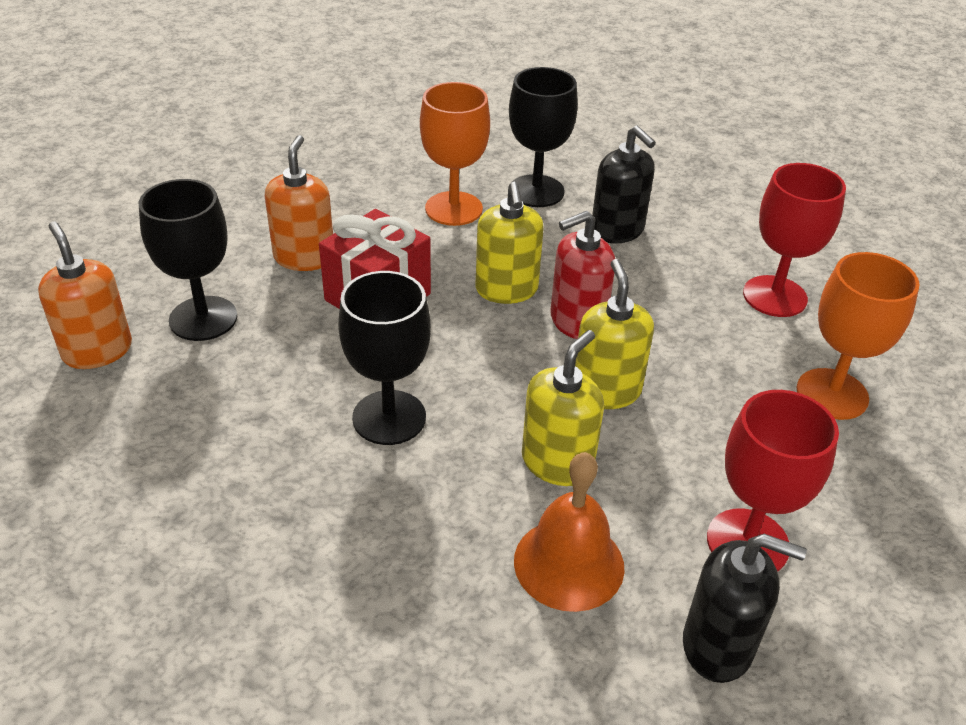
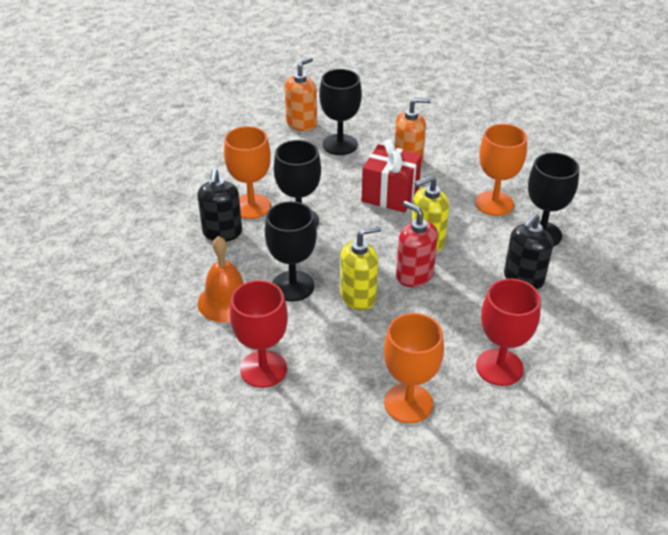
camera: 75 degrees right, 0 degrees up
yellow soap dispenser [522,330,604,486] -> black goblet [265,201,317,302]
black soap dispenser [683,534,807,683] -> black soap dispenser moved to [197,168,242,241]
none -> orange goblet [224,126,271,219]

